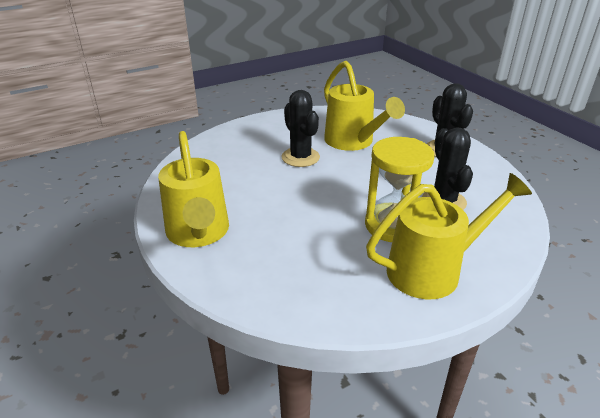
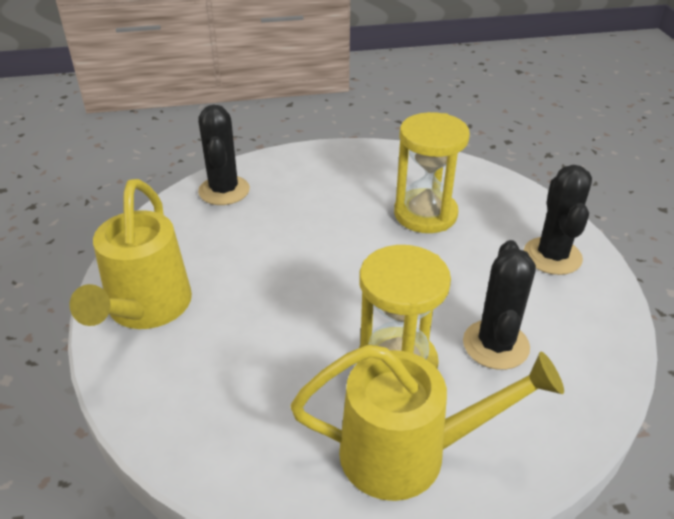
camera: 20 degrees right, 5 degrees up
black cactus [282,90,320,167] -> black cactus moved to [198,105,250,205]
yellow watering can [324,61,405,151] -> yellow hourglass [394,112,470,233]

